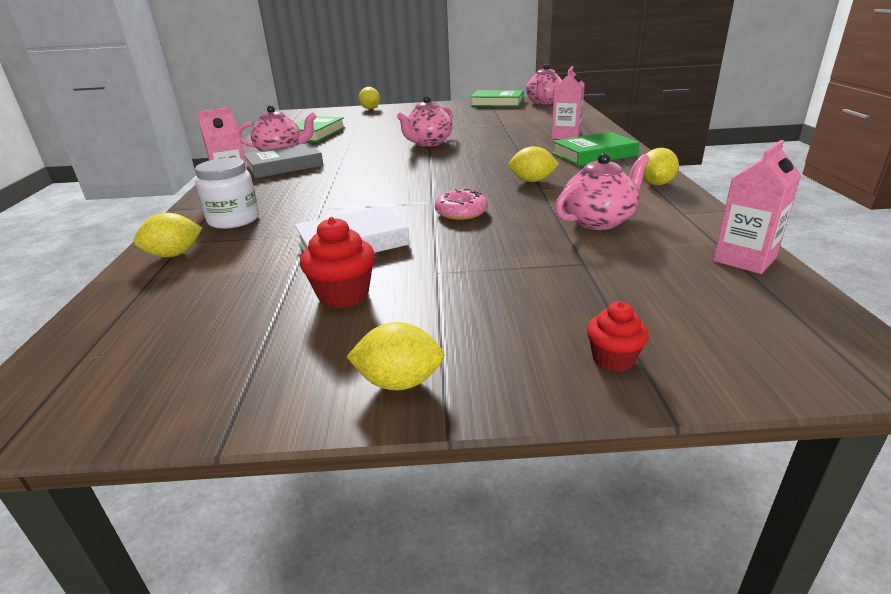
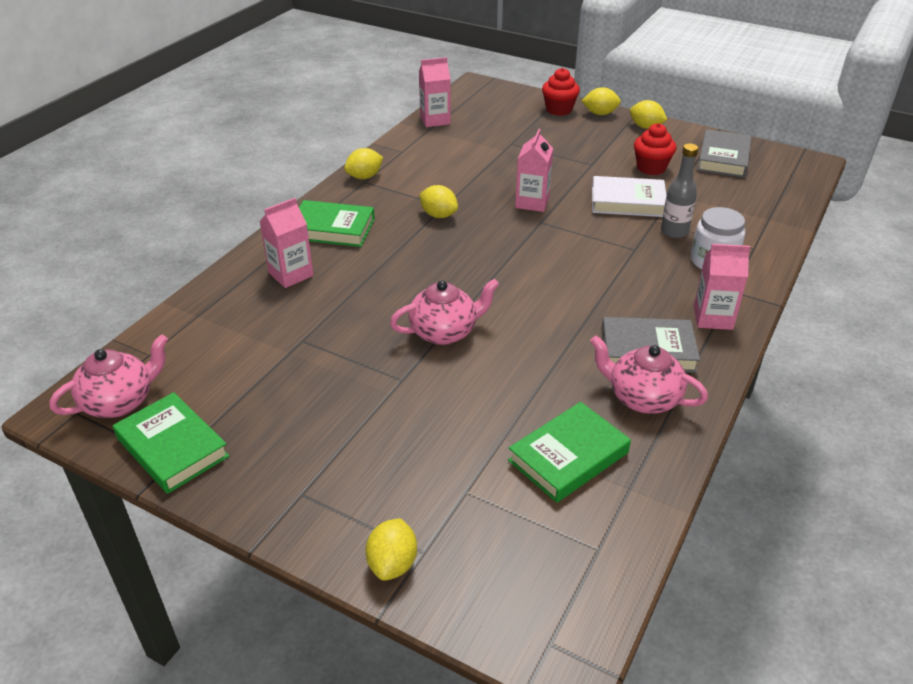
camera: 150 degrees left, 10 degrees up
yellow lemon [134,213,202,257] -> yellow lemon moved to [582,87,621,115]
pink donut [435,189,488,220] -> pink carton [515,129,553,212]
pink teapot [555,153,650,230] -> none
red cupcake [587,301,649,372] -> red cupcake [542,68,580,116], size x1.55
none -> grey bottle [661,143,699,238]
none -> grey book [697,129,752,178]

